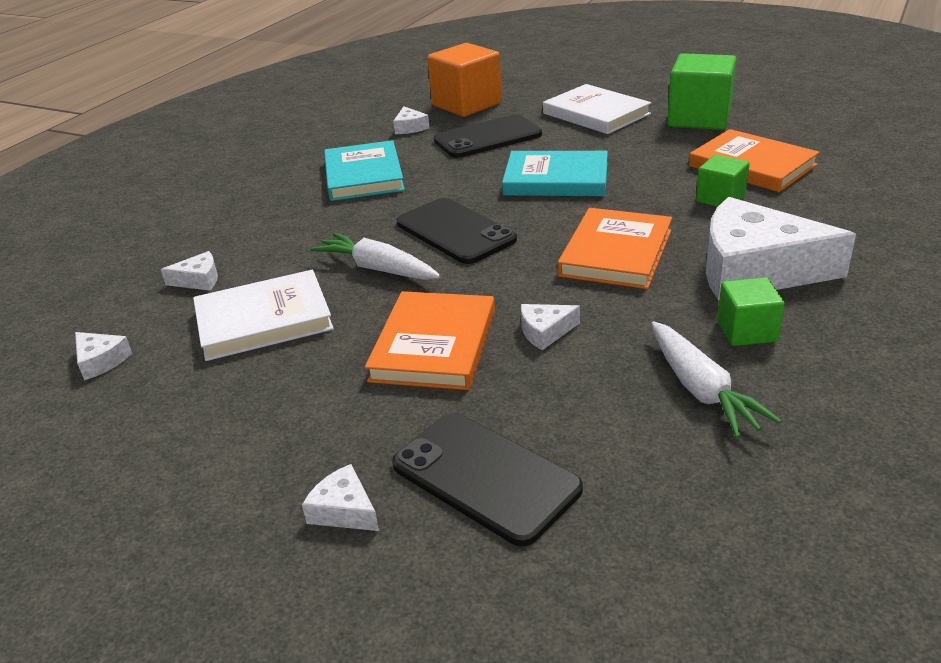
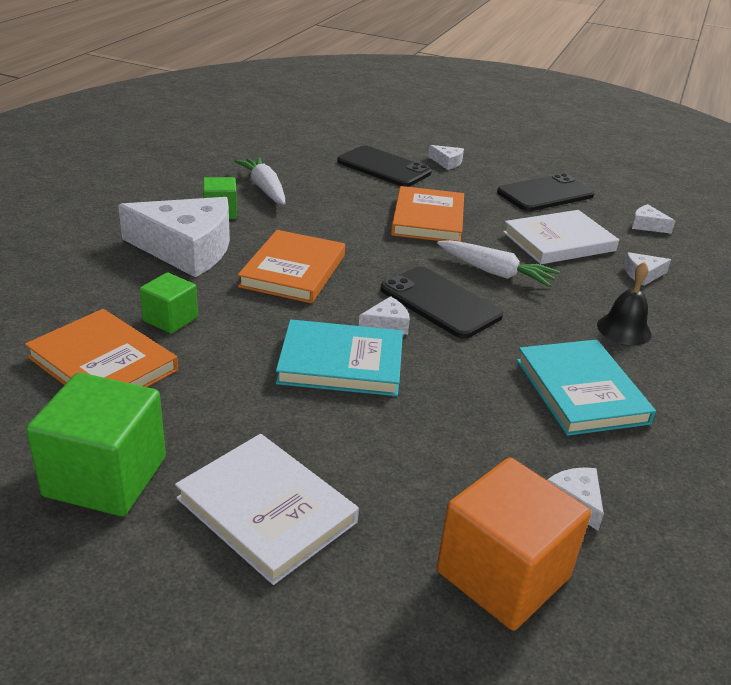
camera: 170 degrees right, 0 degrees up
black phone [434,114,542,158] -> black phone moved to [497,173,594,211]
white cheese [521,304,580,350] -> white cheese moved to [359,296,410,335]
none -> black bell [597,262,652,345]

